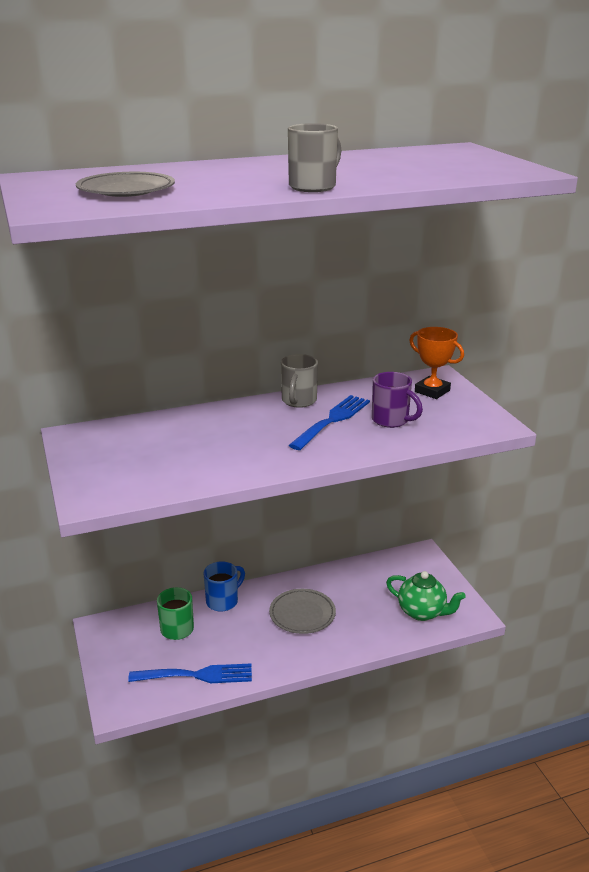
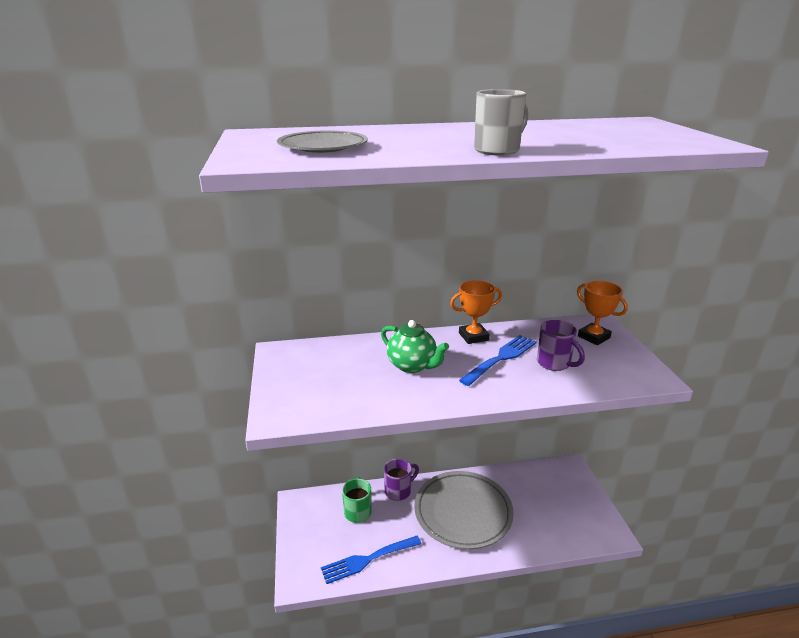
camera: 10 degrees right, 0 degrees up
blue fork [128,664,252,683] -> blue fork turned 150 degrees clockwise [321,536,422,584]
blue mug [204,562,245,612] -> purple mug [384,459,419,501]
grey plate [269,589,336,634] -> grey plate [414,471,514,549], size x1.74
grey mug [281,354,318,408] -> orange trophy [450,280,502,344]
green teapot [386,571,466,621] -> green teapot moved to [381,320,449,373]

